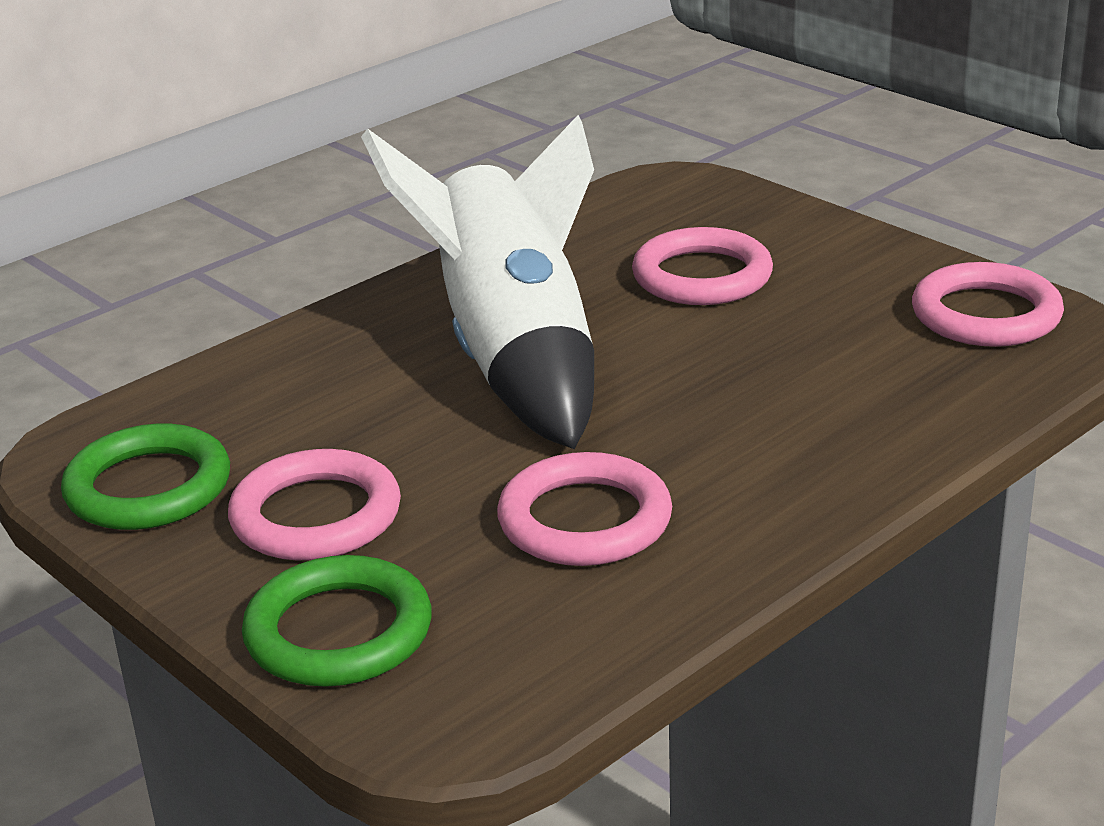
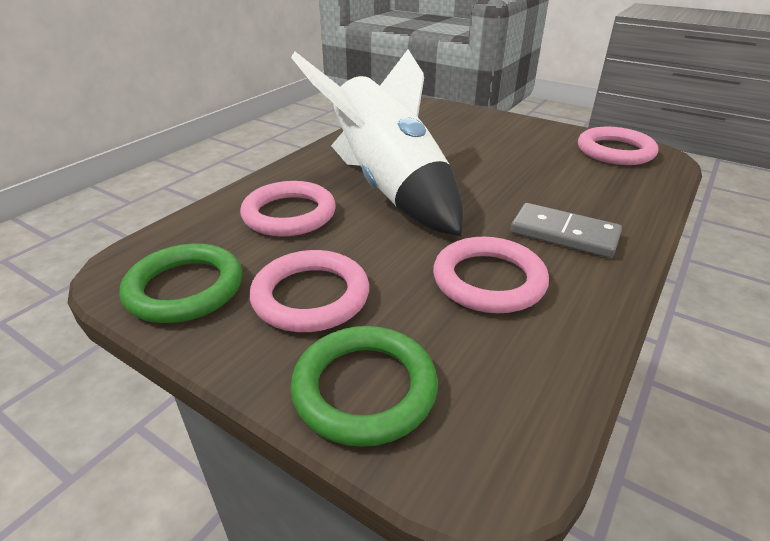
camera: 15 degrees left, 5 degrees up
pink ring [632,227,773,305] -> pink ring moved to [240,181,336,236]
none -> grey domino [511,203,622,258]

